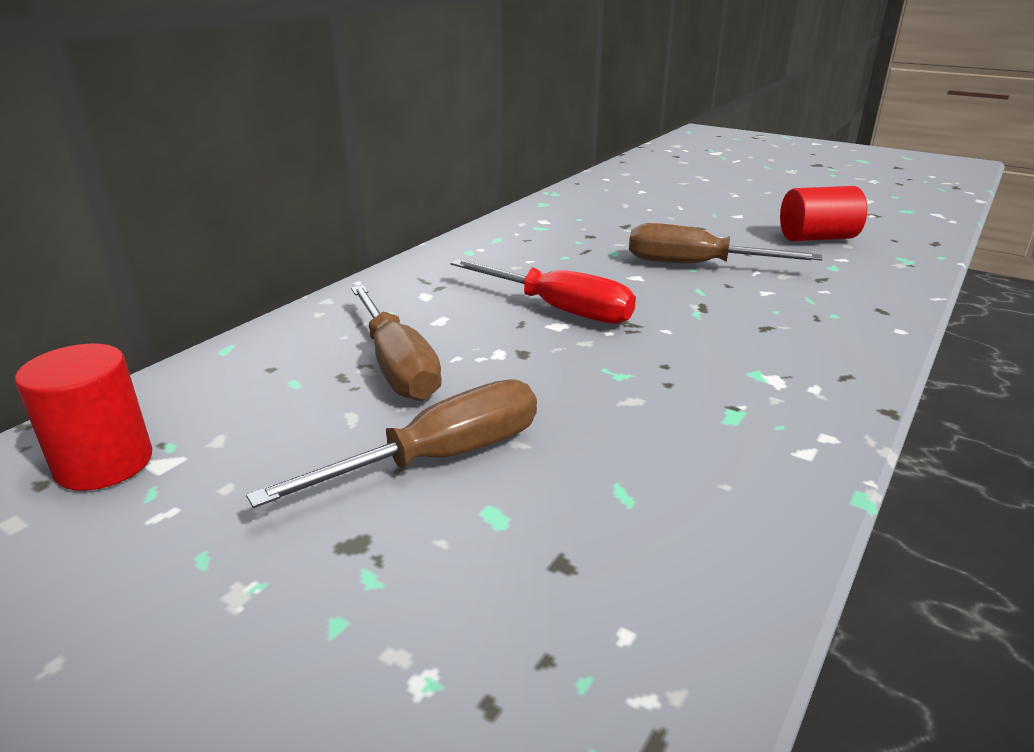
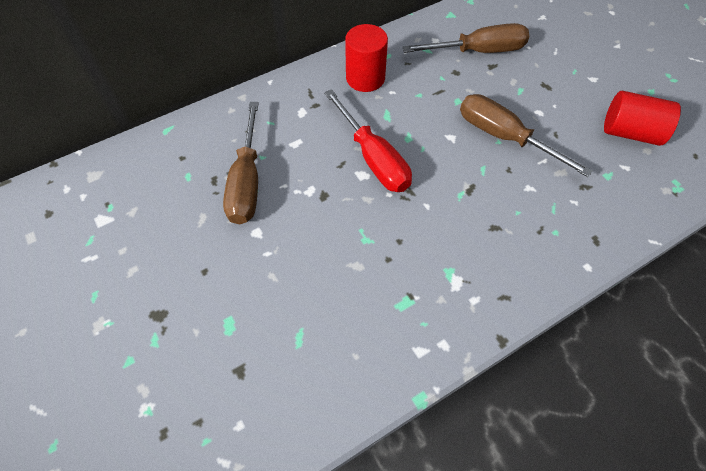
camera: 25 degrees right, 30 degrees up
red cylinder [15,343,152,491] -> red cylinder moved to [345,24,388,92]
brown screwdriver [246,379,537,508] -> brown screwdriver moved to [402,23,529,53]

